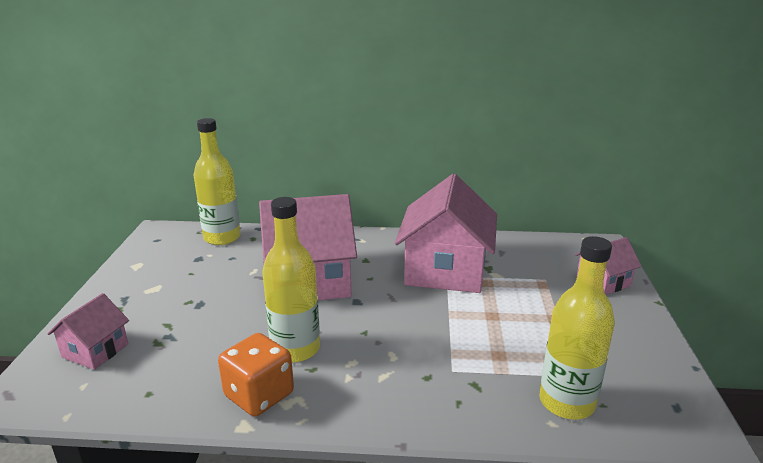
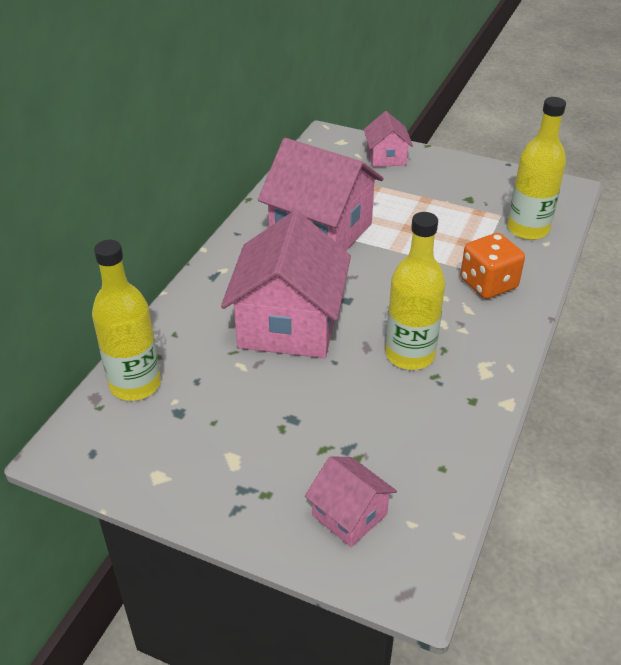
camera: 70 degrees left, 15 degrees up
orange dice [218,333,294,417] -> orange dice moved to [460,233,525,299]

